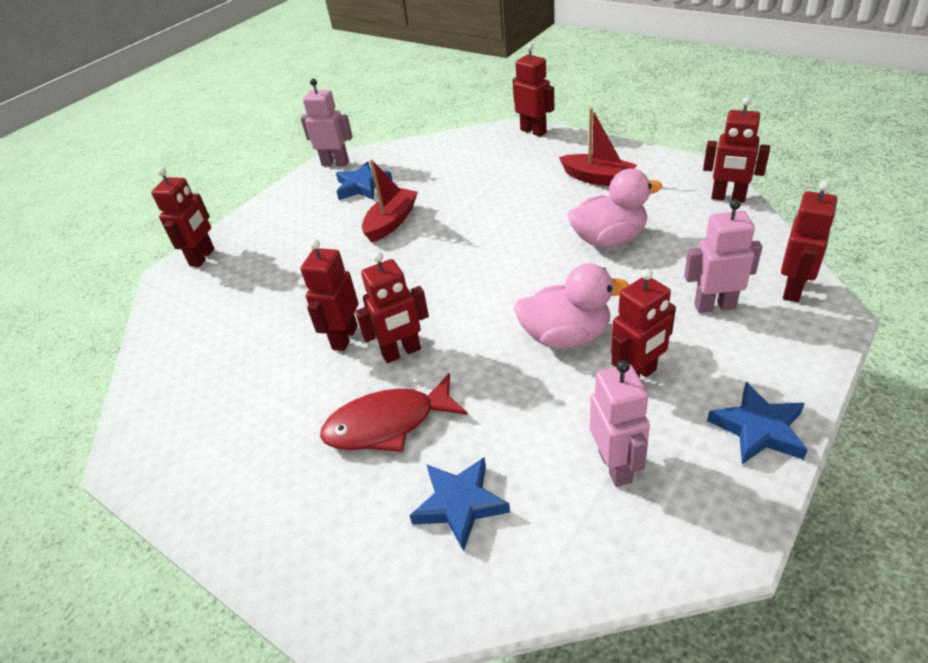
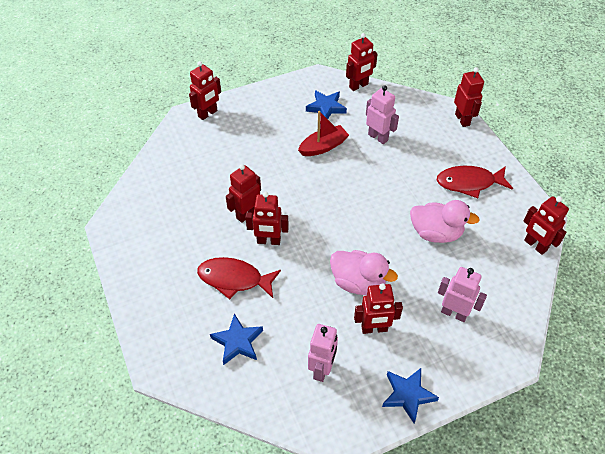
camera: 25 degrees right, 10 degrees up
pink robot [301,79,353,167] -> pink robot moved to [366,85,399,144]
red boat [559,108,637,186] -> red fish [437,166,513,198]
red robot [781,181,837,302] -> red robot moved to [346,33,377,91]

